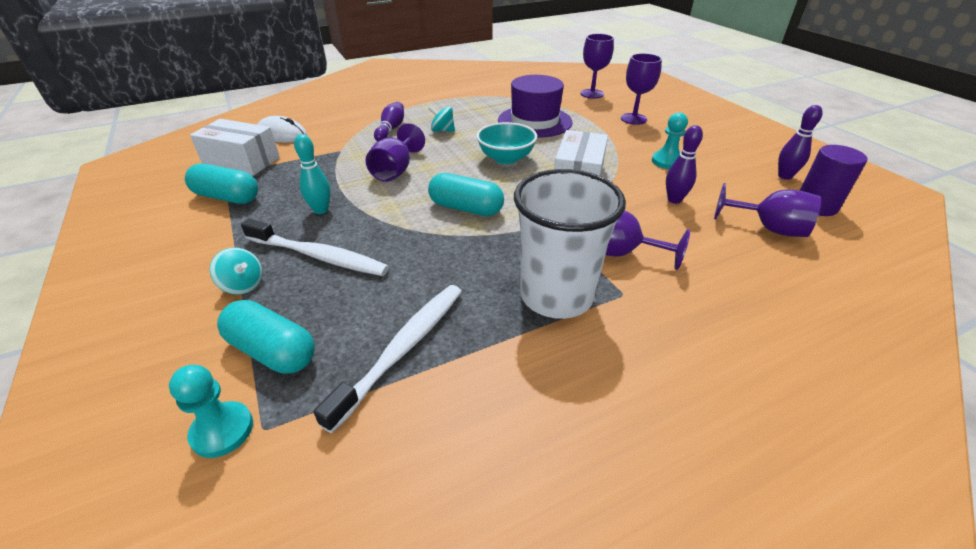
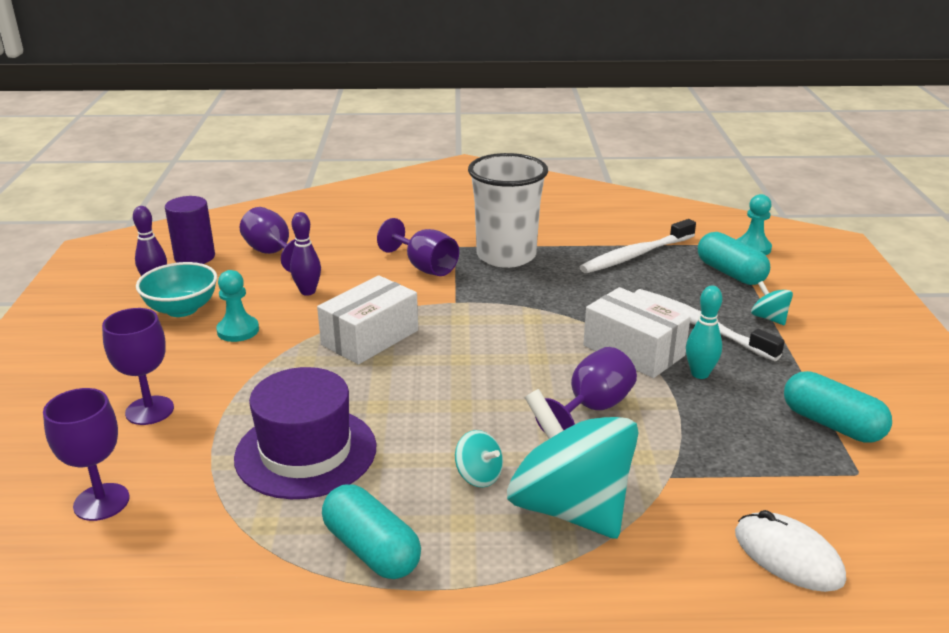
camera: 155 degrees left, 10 degrees down
white box [190,119,280,176] -> white box moved to [583,287,691,378]
purple bowling pin [374,102,404,141] -> turquoise spinning top [507,389,639,539]
turquoise capsule [428,173,504,216] -> turquoise capsule moved to [322,484,421,579]
turquoise bowl [476,122,537,164] -> turquoise bowl moved to [136,262,217,317]

